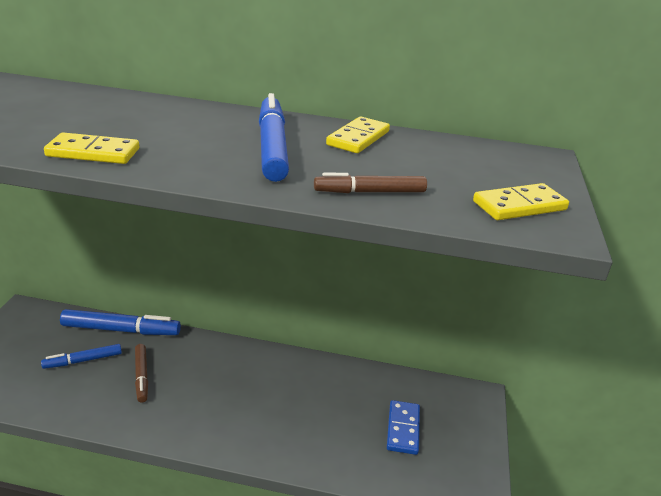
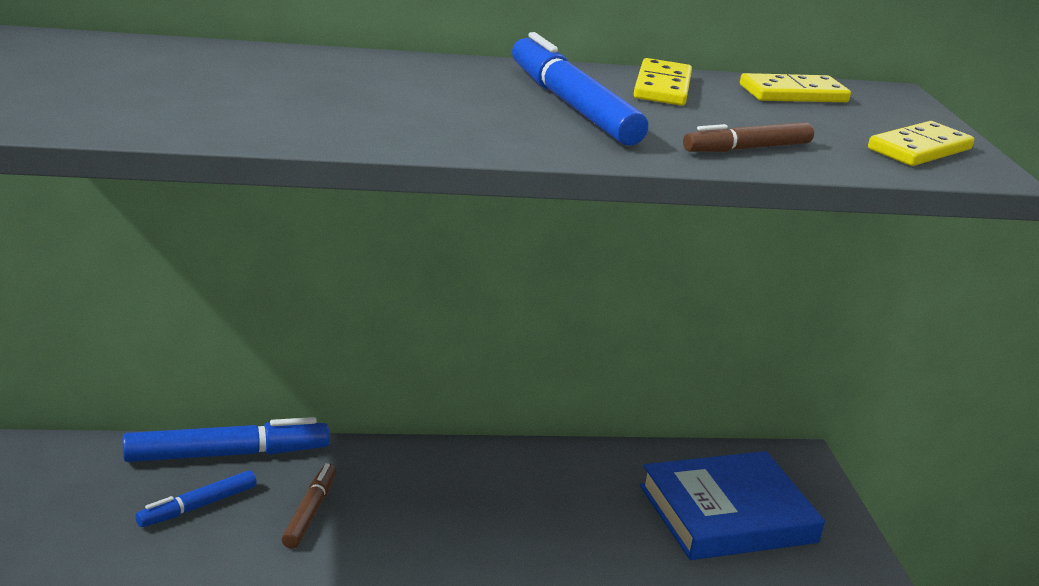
camera: 20 degrees left, 5 degrees down
yellow domino [44,132,139,164] -> yellow domino moved to [740,73,851,102]
brown marker [135,344,148,403] -> brown marker turned 135 degrees counterclockwise [281,463,336,549]
blue domino [387,400,420,455] -> blue book [640,451,825,560]

